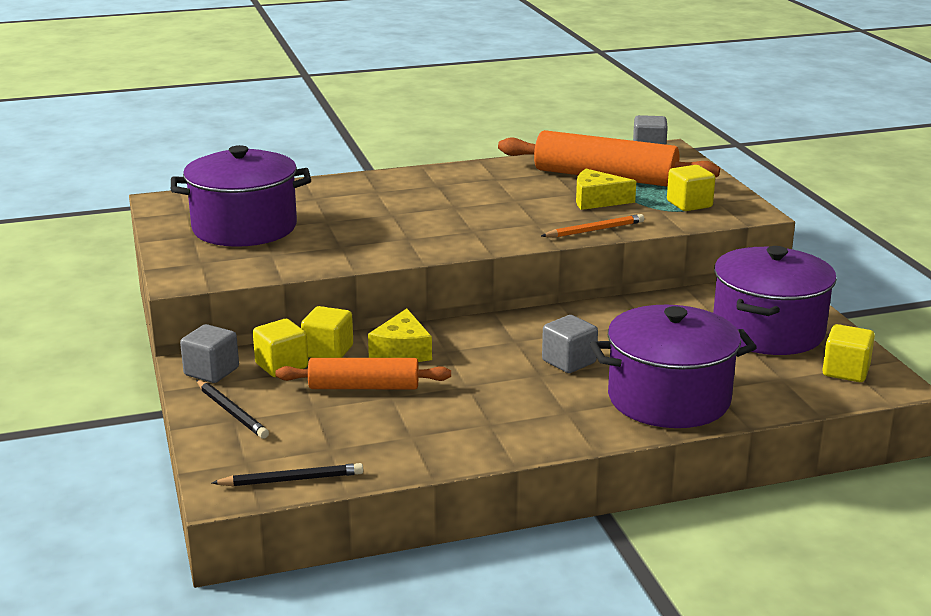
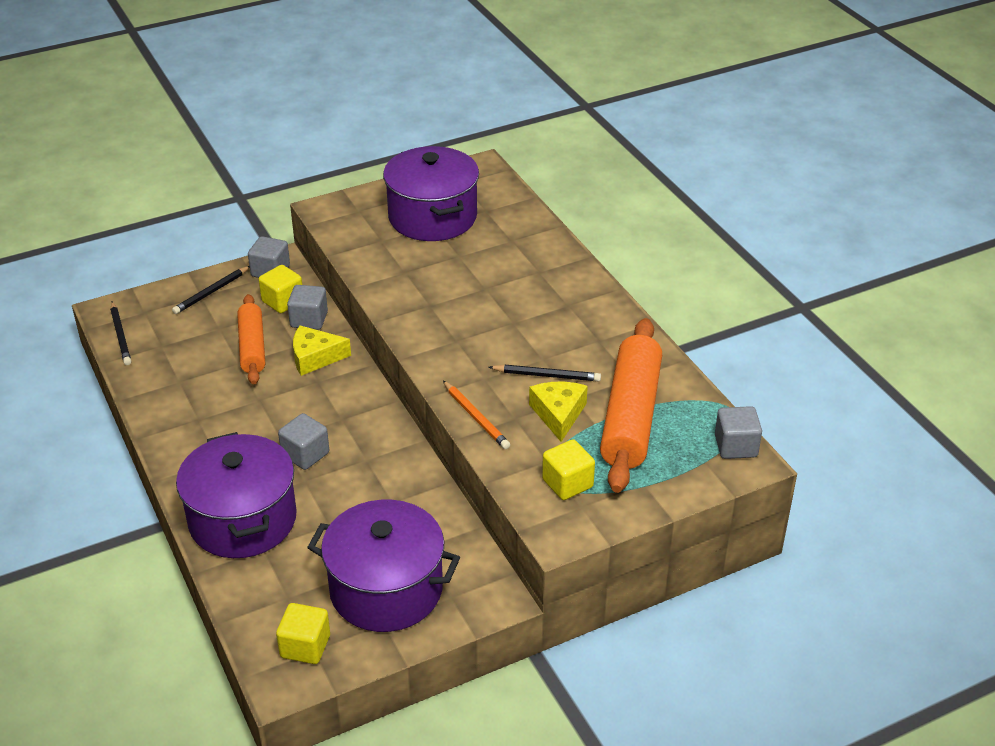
camera: 80 degrees right, 15 degrees up
yellow cube [301,306,353,358] -> grey cube [287,285,328,330]
none -> black pencil [489,365,601,381]

